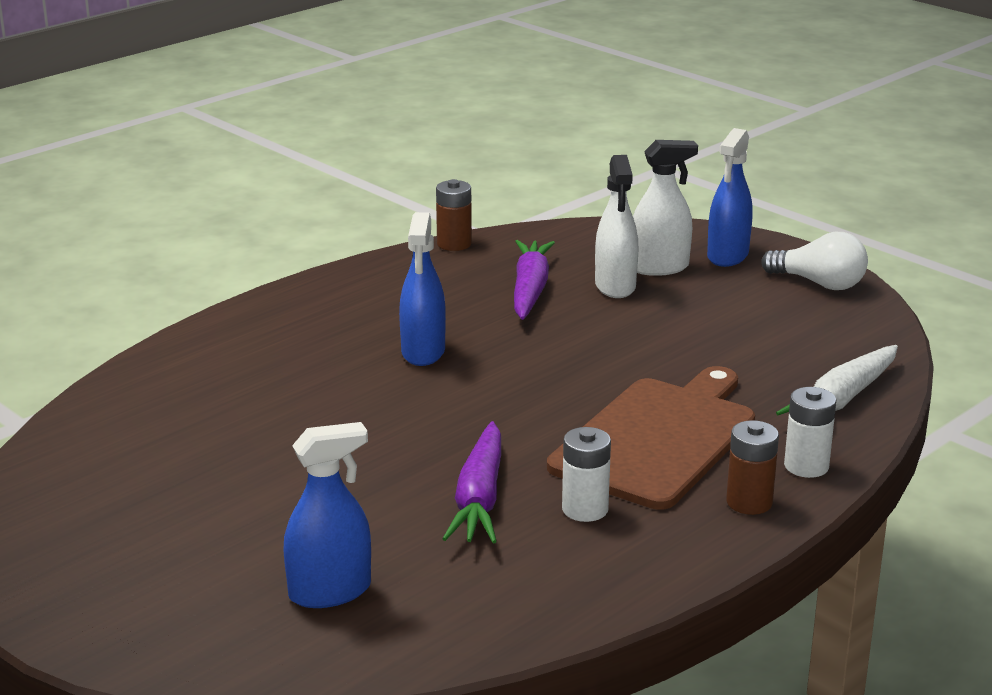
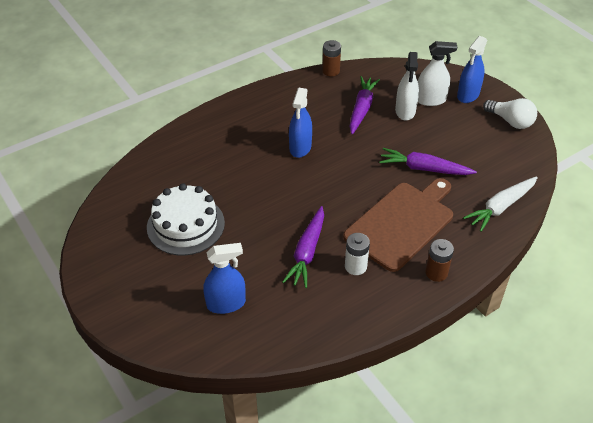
camera: 10 degrees right, 20 degrees up
white battery [784,387,836,478] -> none
none -> white cake [147,183,225,256]
none -> purple carrot [379,148,477,175]

